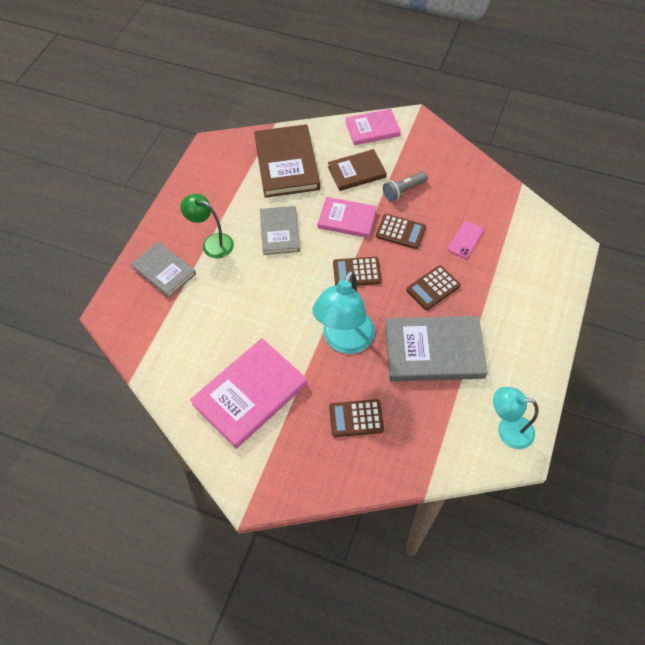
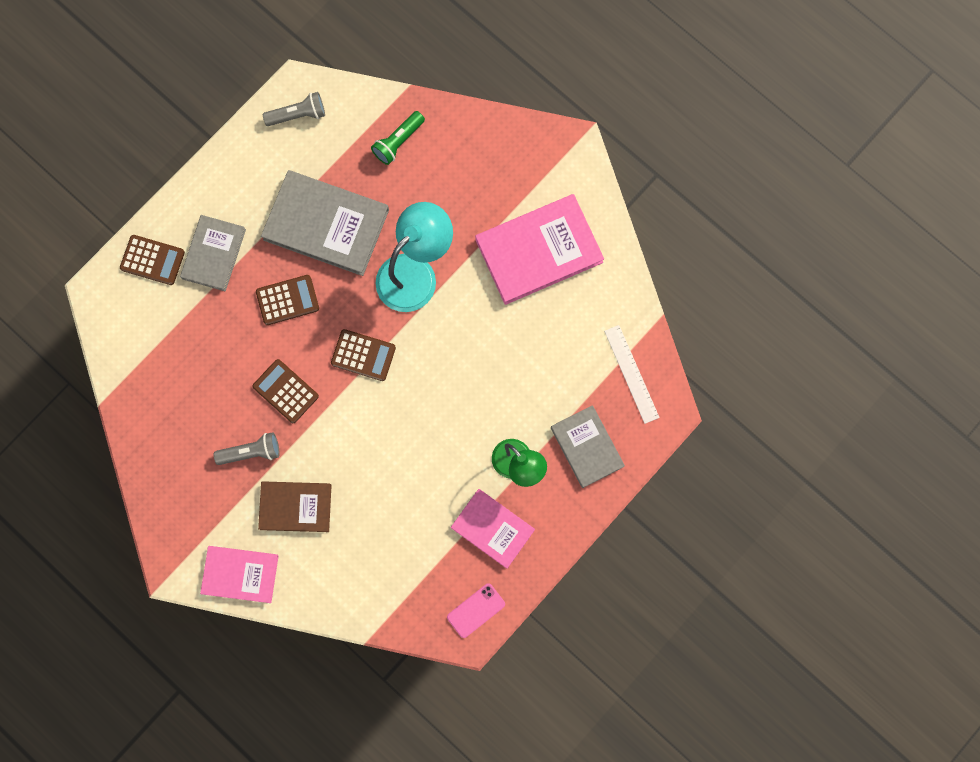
camera: 160 degrees left, 20 degrees up
brown book [254,124,320,198] -> none
grey book [260,206,300,255] -> grey book moved to [180,215,246,291]
pink book [318,197,377,238] -> pink book moved to [451,489,535,569]
brown calculator [329,399,384,437] -> brown calculator moved to [120,235,185,285]
pink phone [448,221,484,258] -> pink phone moved to [447,584,505,638]
turquoise lamp [493,387,538,449] -> grey flashlight [263,92,325,126]
none -> green flashlight [371,111,425,165]
none -> white ruler [604,325,660,424]

